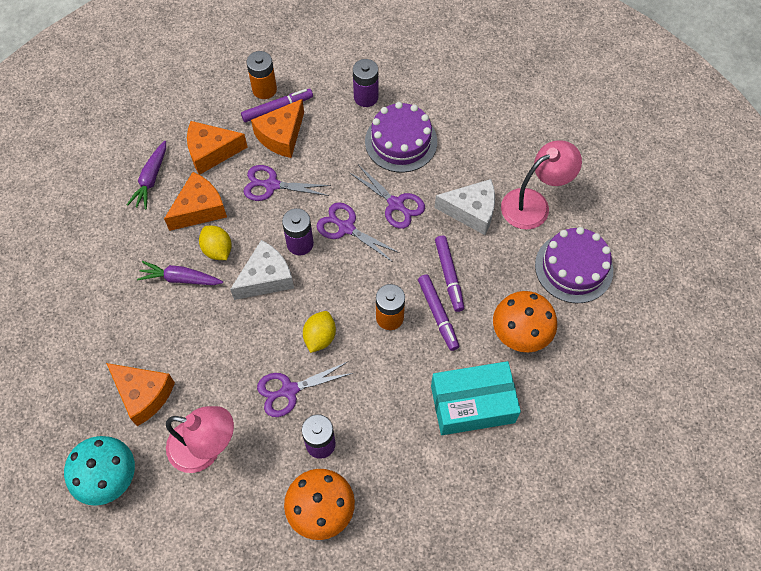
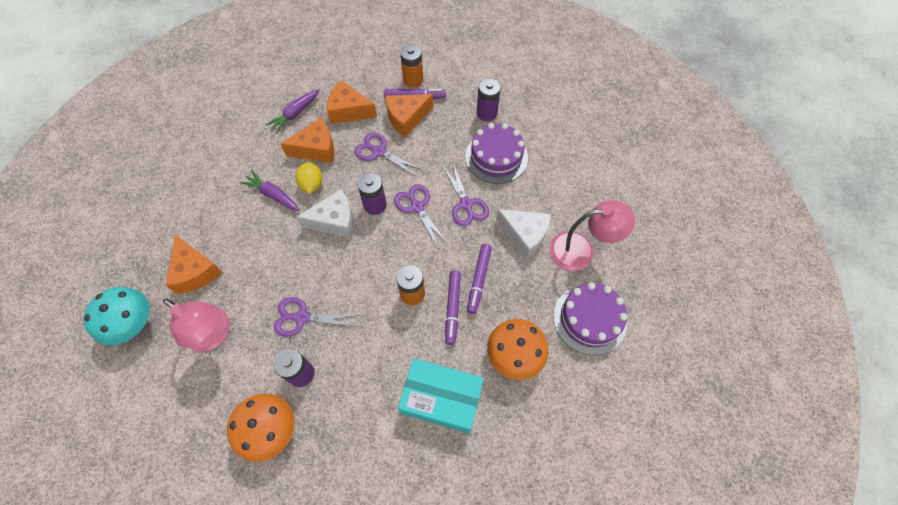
camera: 25 degrees right, 0 degrees up
yellow lemon [303,311,336,353] -> none

